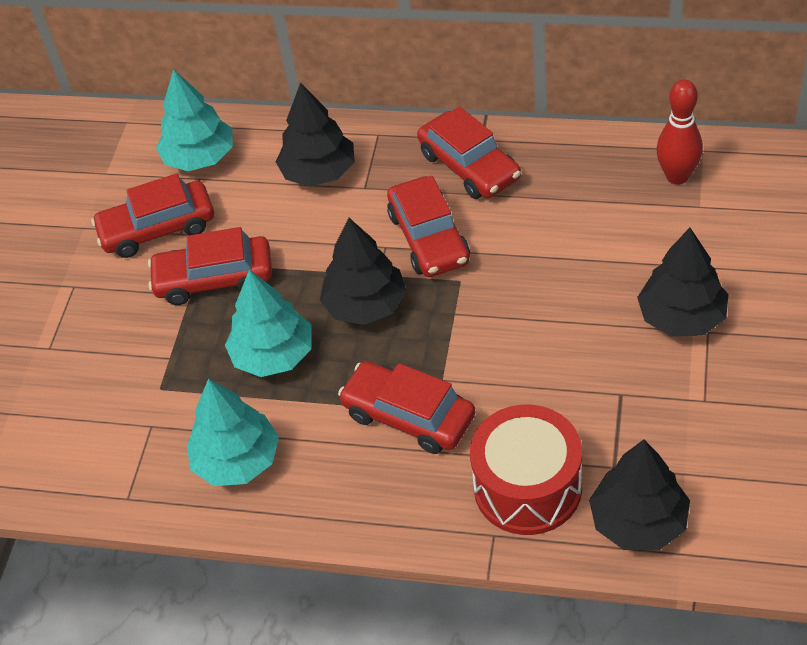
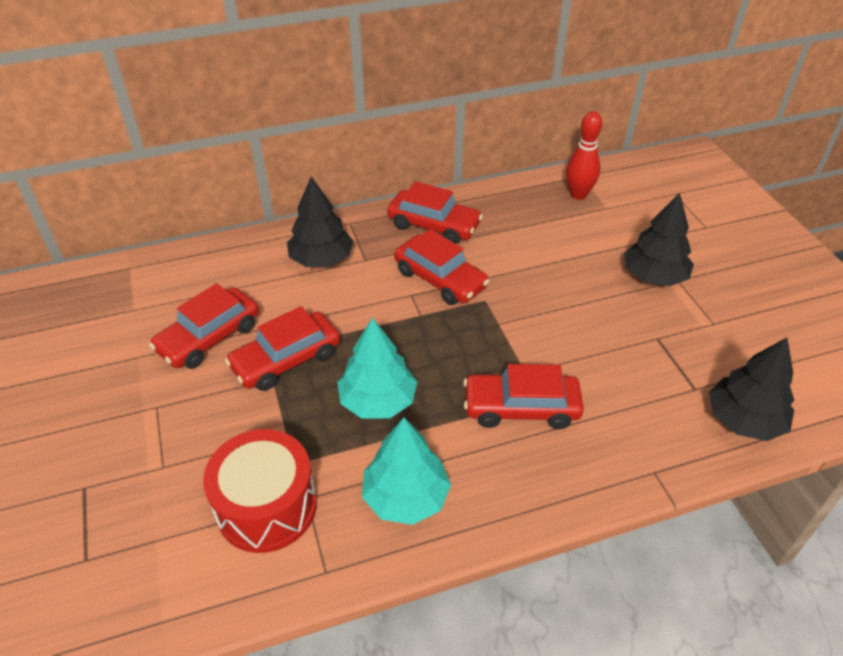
camera: 35 degrees left, 5 degrees down
turquoise tree [156,69,233,171] -> none
black tree [320,218,407,325] -> none
red drum [470,405,582,535] -> red drum moved to [203,429,317,553]

